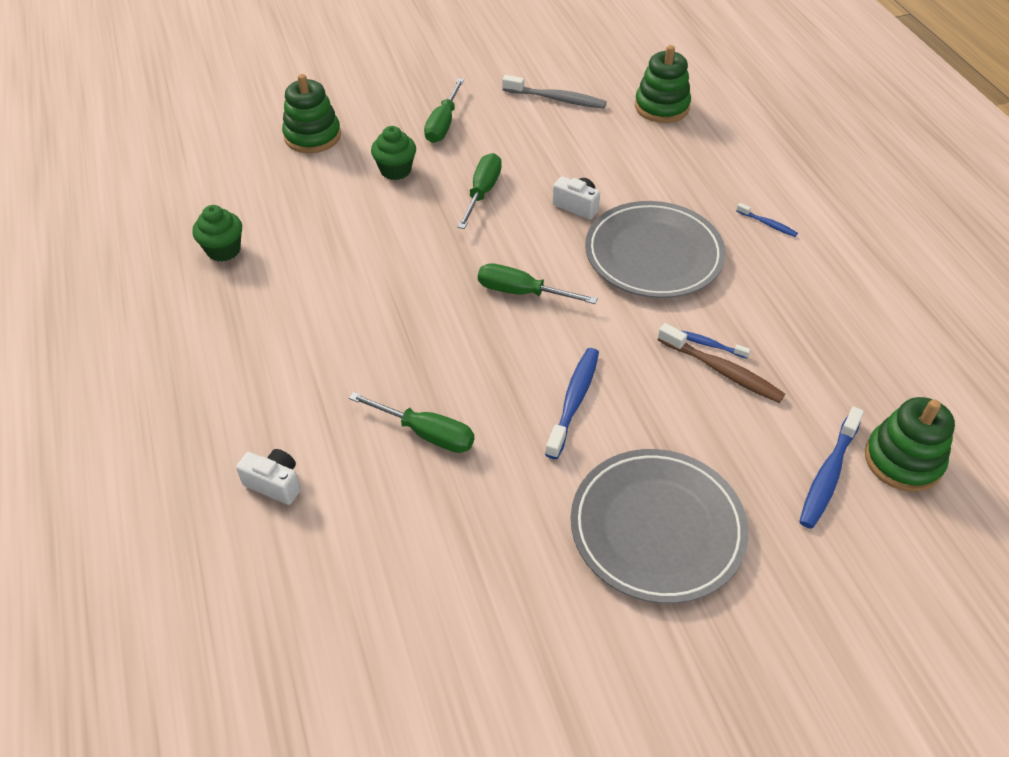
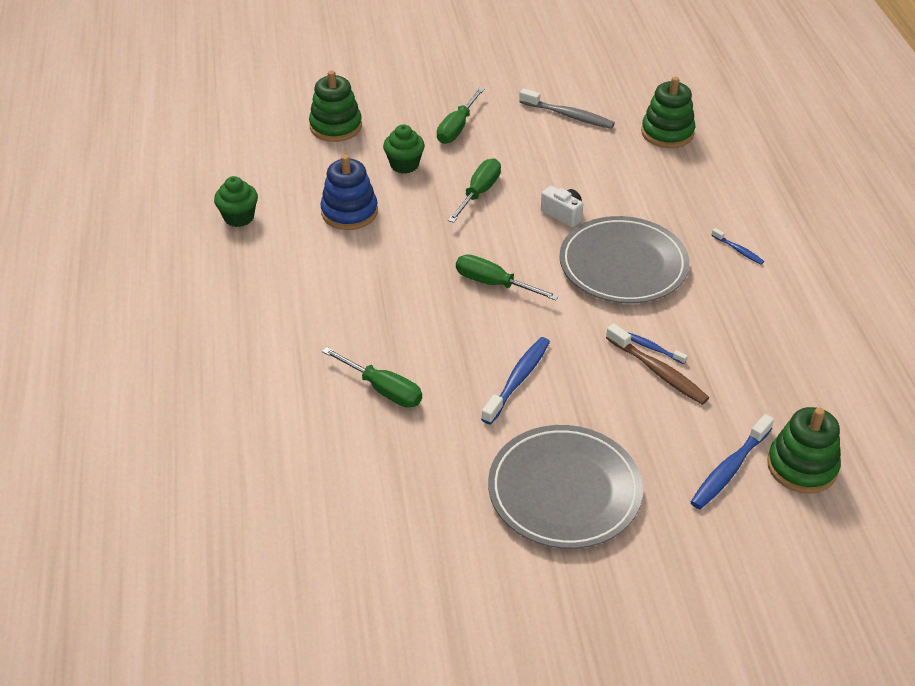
camera: 10 degrees right, 5 degrees down
white camera [236,449,301,505] -> none
none -> blue stacking toy [320,155,378,230]

